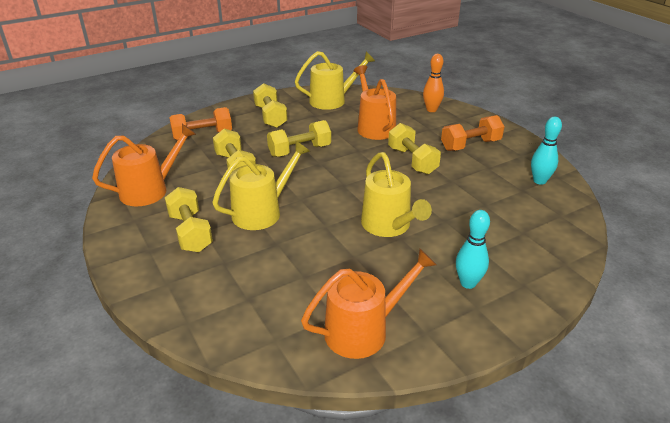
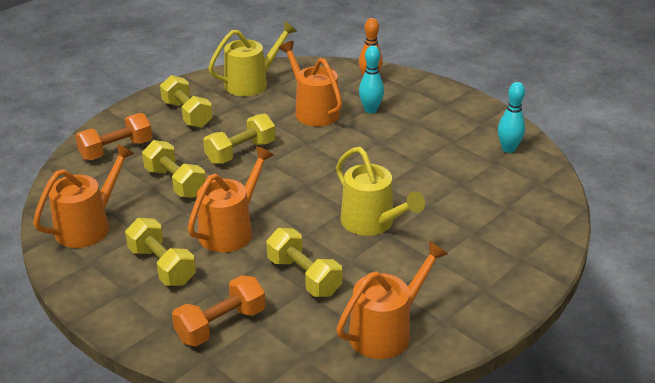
camera: 15 degrees left, 0 degrees up
yellow watering can [212,141,310,230] -> orange watering can [188,146,274,252]
yellow dumbbell [388,123,441,175] -> yellow dumbbell moved to [266,228,342,297]
orange dumbbell [441,115,505,151] -> orange dumbbell moved to [172,275,265,346]
turquoise bowling pin [456,210,490,289] -> turquoise bowling pin moved to [359,46,384,113]

